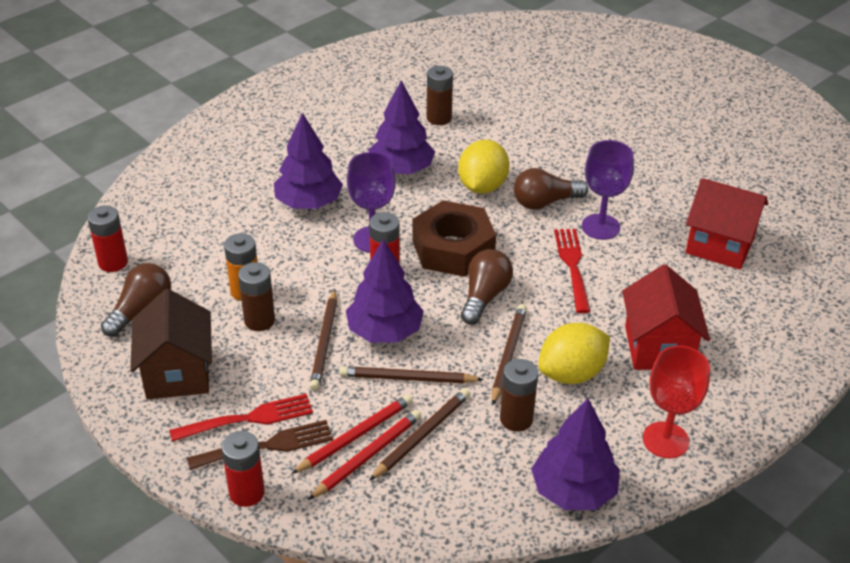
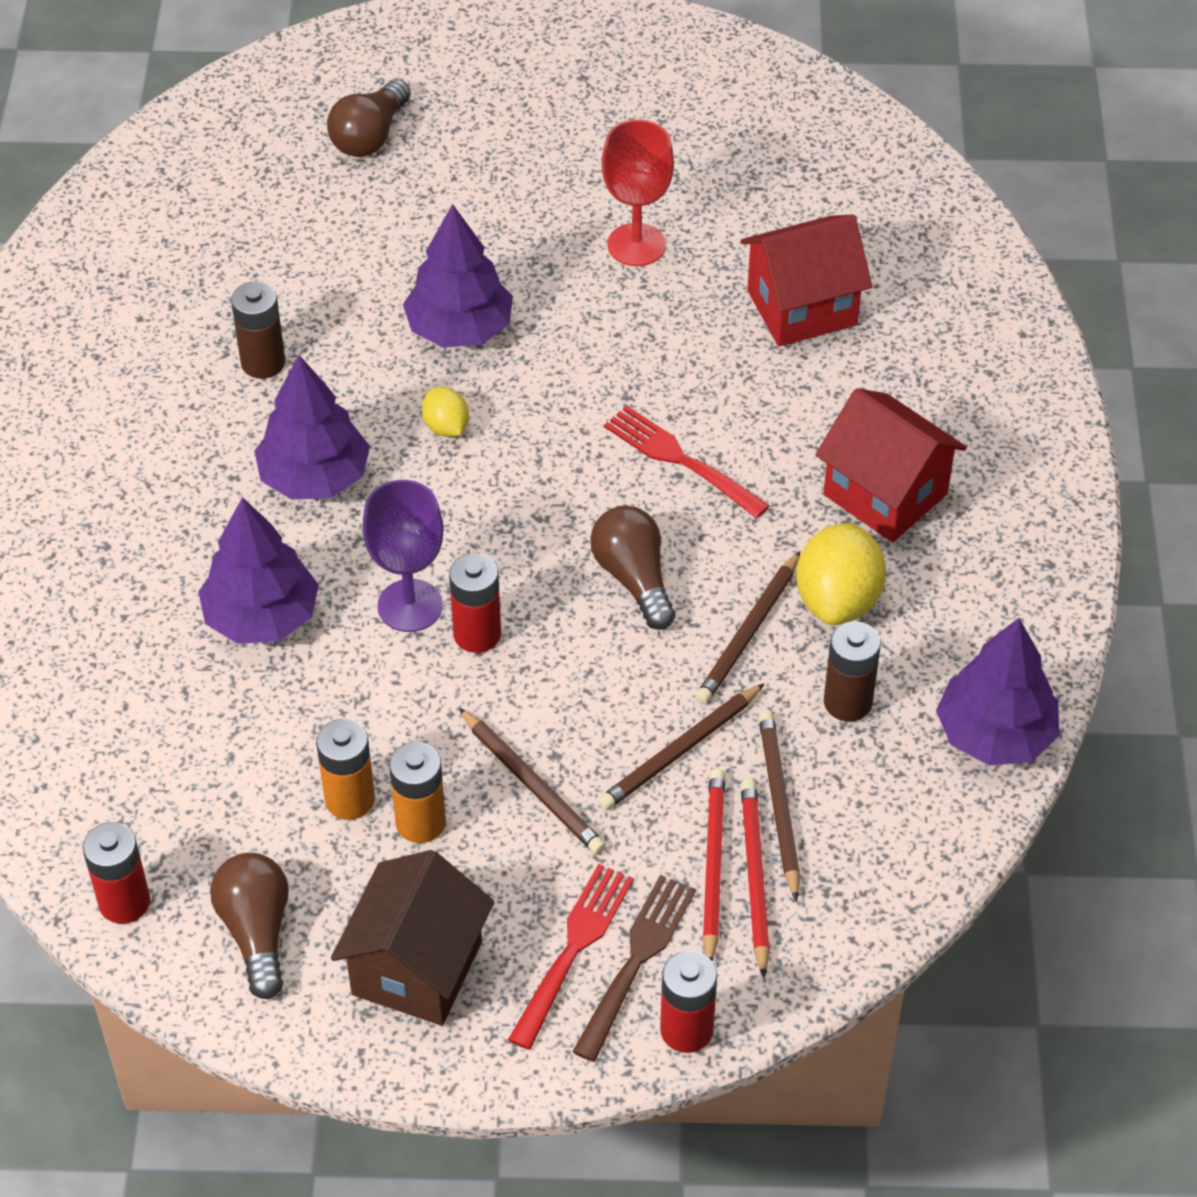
camera: 45 degrees left, 10 degrees up
brown house [130,289,212,399] -> brown house turned 75 degrees clockwise [331,850,494,1026]
brown battery [238,262,275,331] -> orange battery [389,742,446,843]
purple tree [346,239,424,342] -> purple tree moved to [403,204,513,348]
brown nut [412,200,496,277] -> none
yellow lemon [458,140,509,194] -> yellow lemon [422,387,469,437], size x0.55
brown pencil [492,304,527,406] -> brown pencil turned 120 degrees counterclockwise [695,551,800,704]
brown light bulb [514,168,588,210] -> brown light bulb moved to [327,79,411,157]
purple goblet [582,140,634,240] -> none
red goblet [643,345,710,458] -> red goblet moved to [602,119,674,266]

